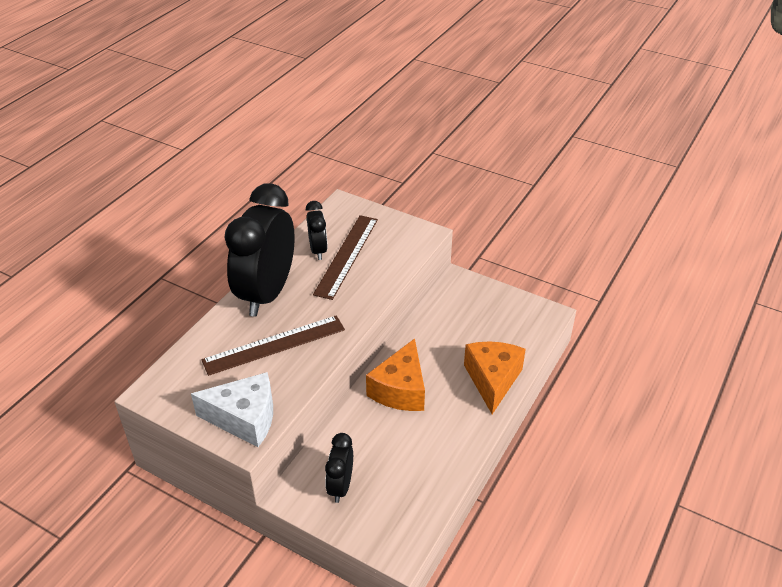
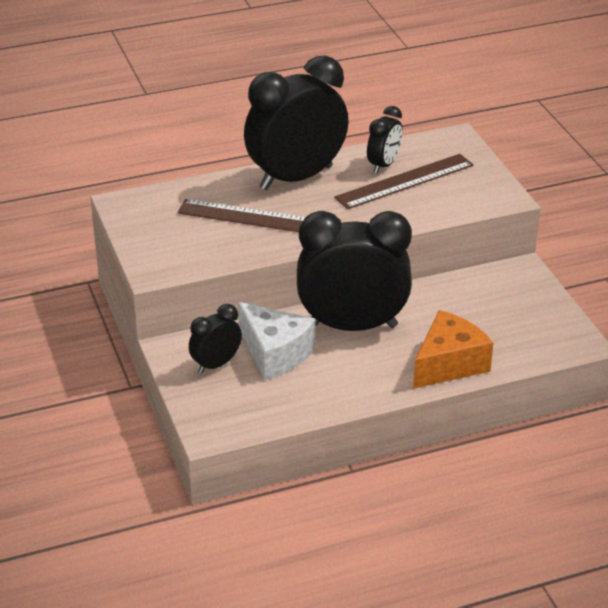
camera: 40 degrees right, 5 degrees down
white cheese [191,372,273,447] -> white cheese moved to [238,302,315,380]
orange cheese [366,338,425,411] -> black clock [297,211,412,331]

